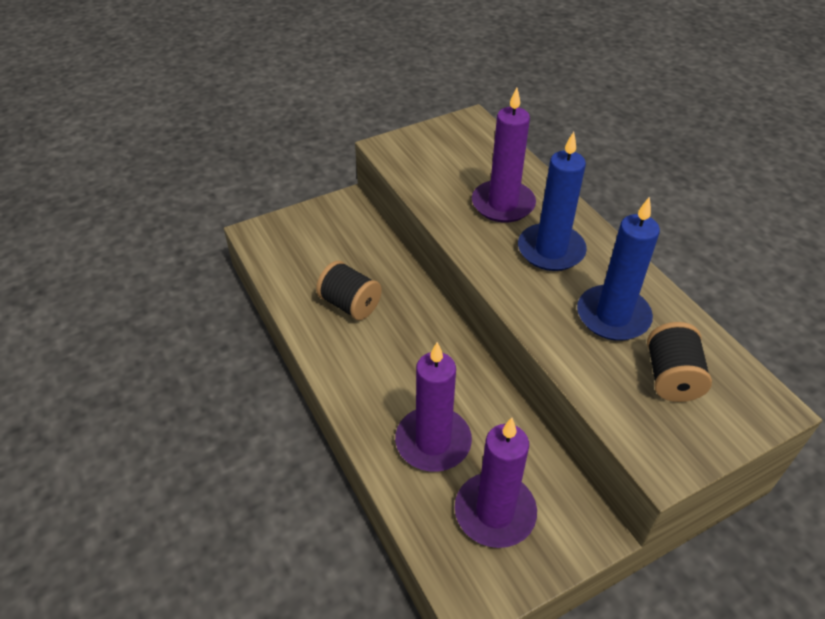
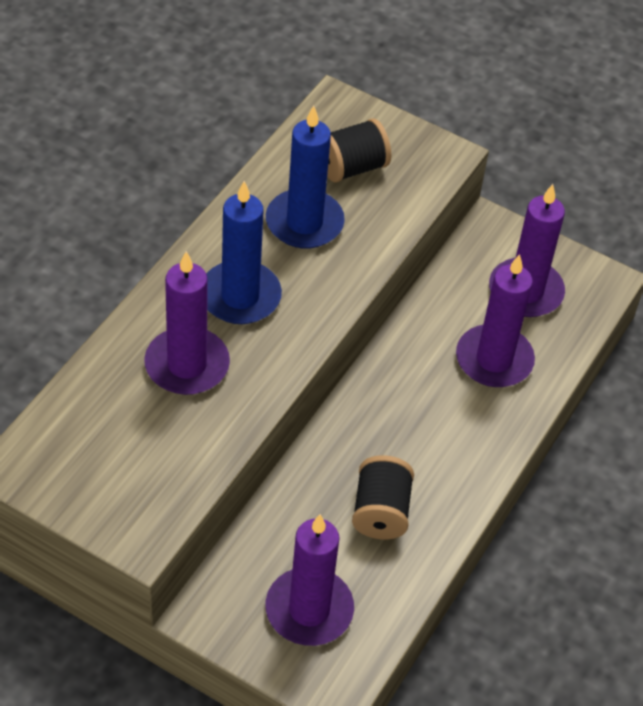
camera: 125 degrees left, 5 degrees up
none -> purple candle [266,514,354,646]

